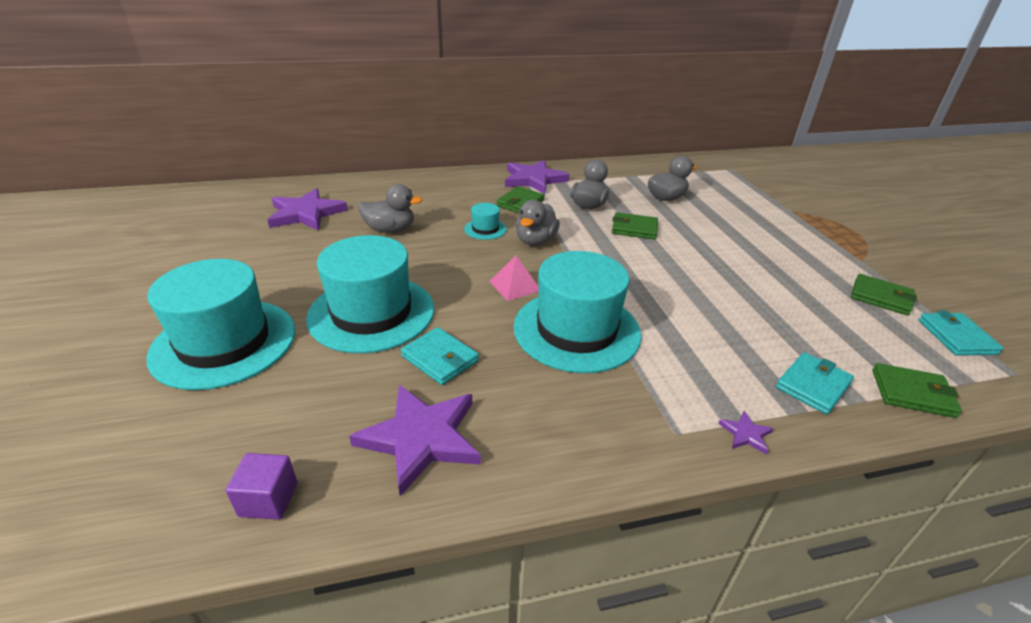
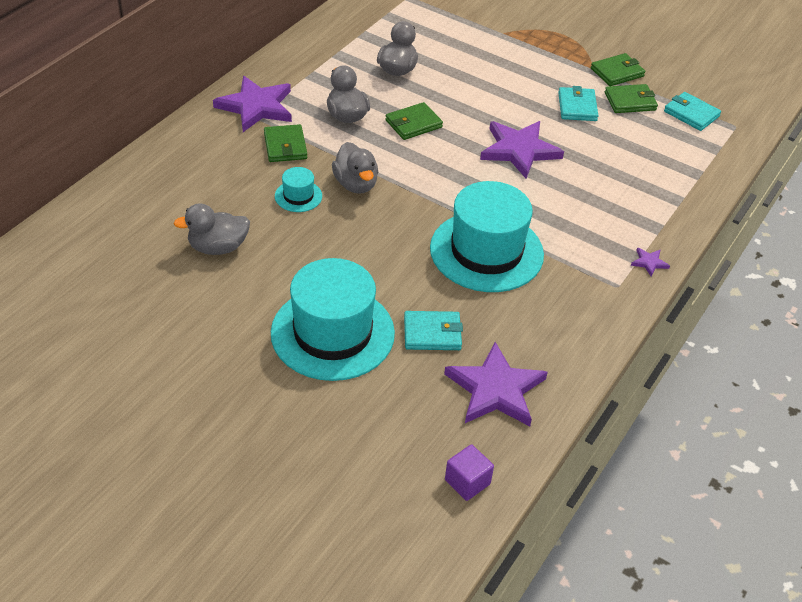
camera: 45 degrees left, 10 degrees up
turquoise hat [146,259,295,390] -> none
purple star [268,188,348,231] -> purple star moved to [480,121,564,179]
grey duck [358,184,423,233] -> grey duck turned 150 degrees counterclockwise [174,203,250,255]
pink pyramid [489,255,539,301] -> none
turquoise wallet [776,352,854,415] -> turquoise wallet moved to [558,86,598,121]
green wallet [872,363,962,418] -> green wallet moved to [591,53,645,86]

